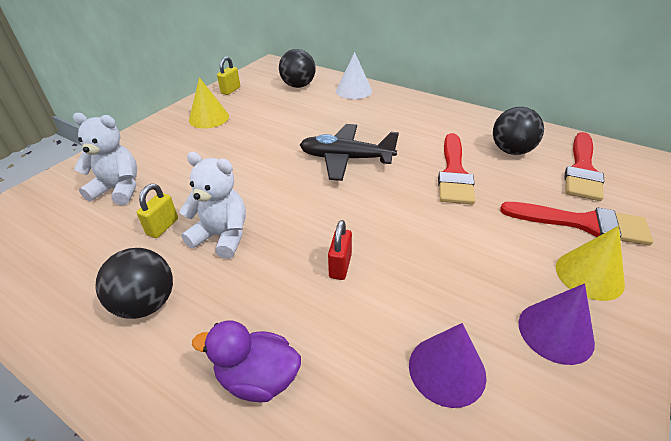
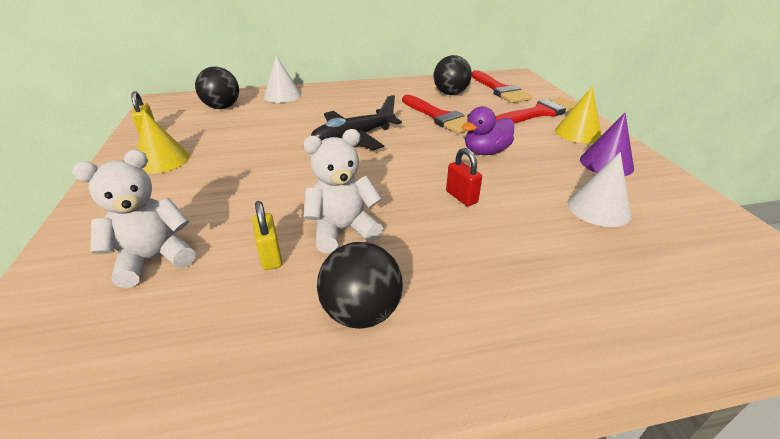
camera: 45 degrees left, 5 degrees down
purple duck [192,320,301,402] -> purple duck moved to [462,106,514,155]
purple cone [409,323,486,408] -> white cone [568,152,631,227]

